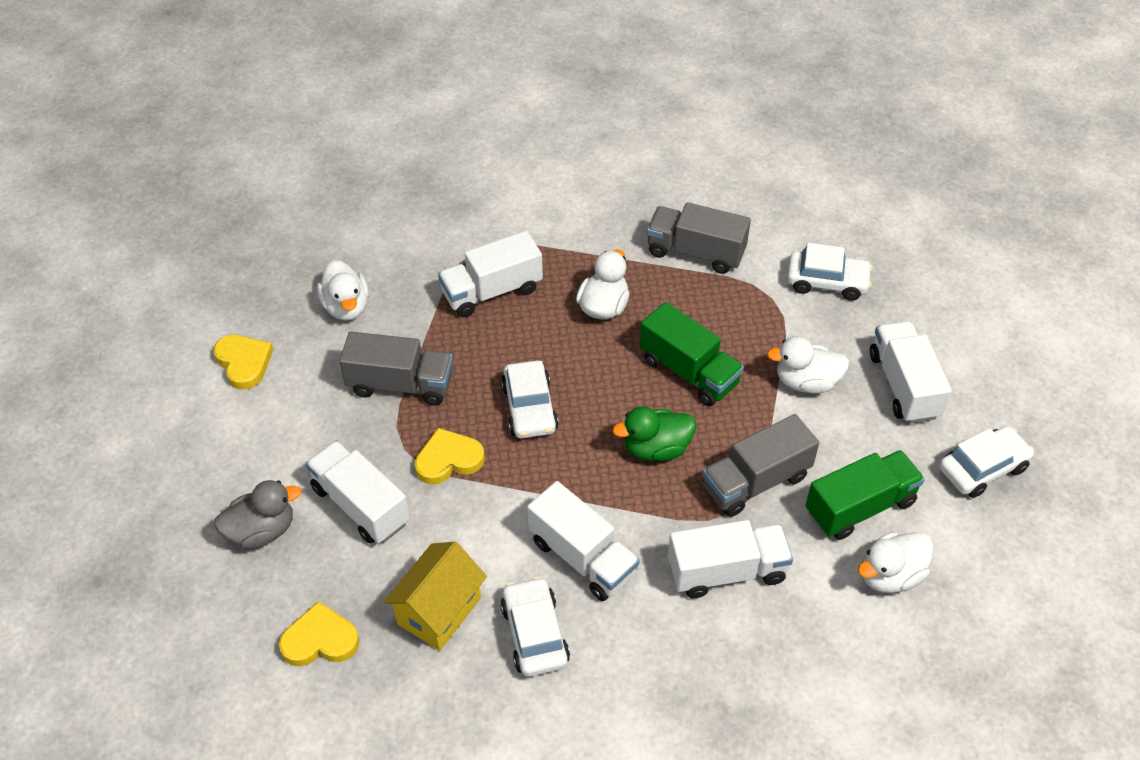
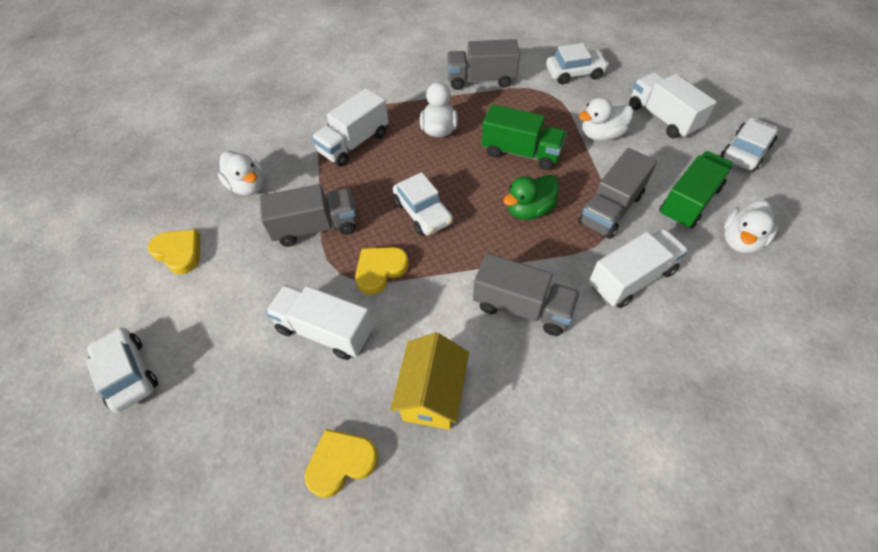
camera: 20 degrees left, 5 degrees up
grey duck [214,480,301,549] -> none
white car [501,576,570,677] -> white car moved to [86,327,158,412]
white truck [527,481,640,601] -> grey truck [473,253,580,336]

